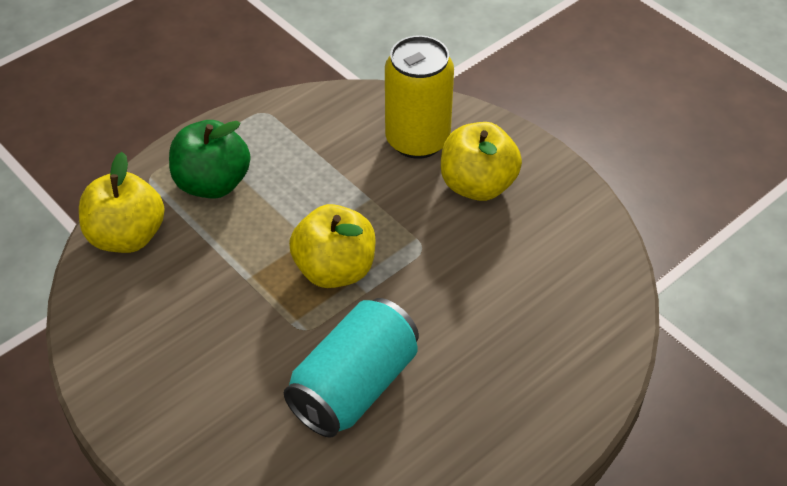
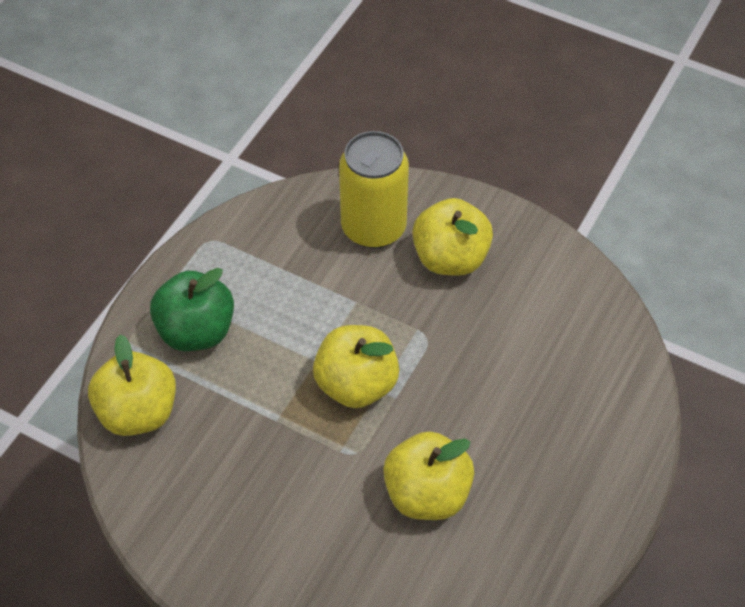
camera: 20 degrees left, 5 degrees up
turquoise can [284,298,419,438] -> yellow apple [383,431,474,520]

